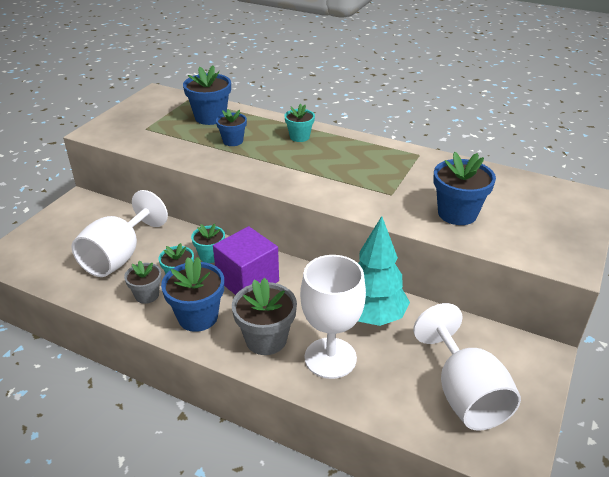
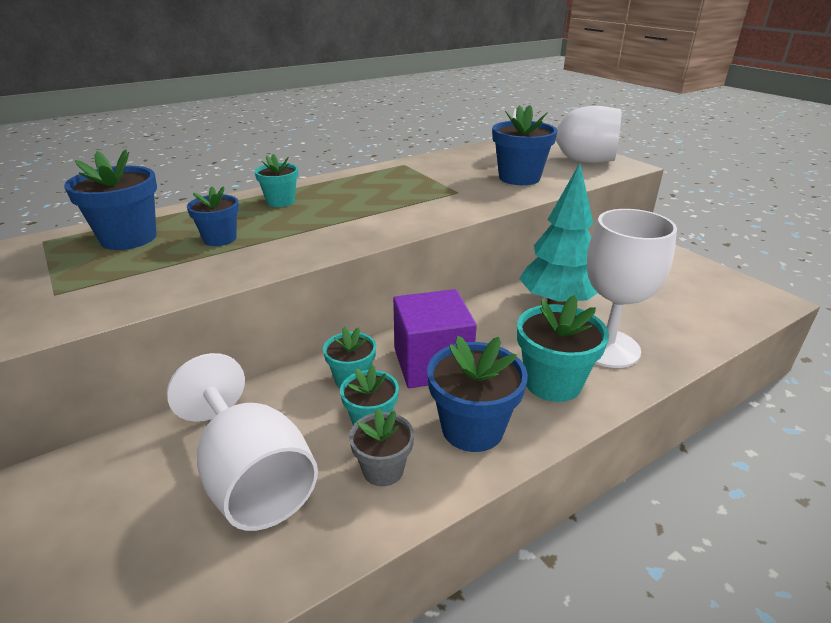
camera: 60 degrees left, 5 degrees down
grey flower pot [232,277,297,355] -> turquoise flower pot [517,295,609,402]
white goblet [413,303,521,431] -> white goblet moved to [513,106,621,163]

